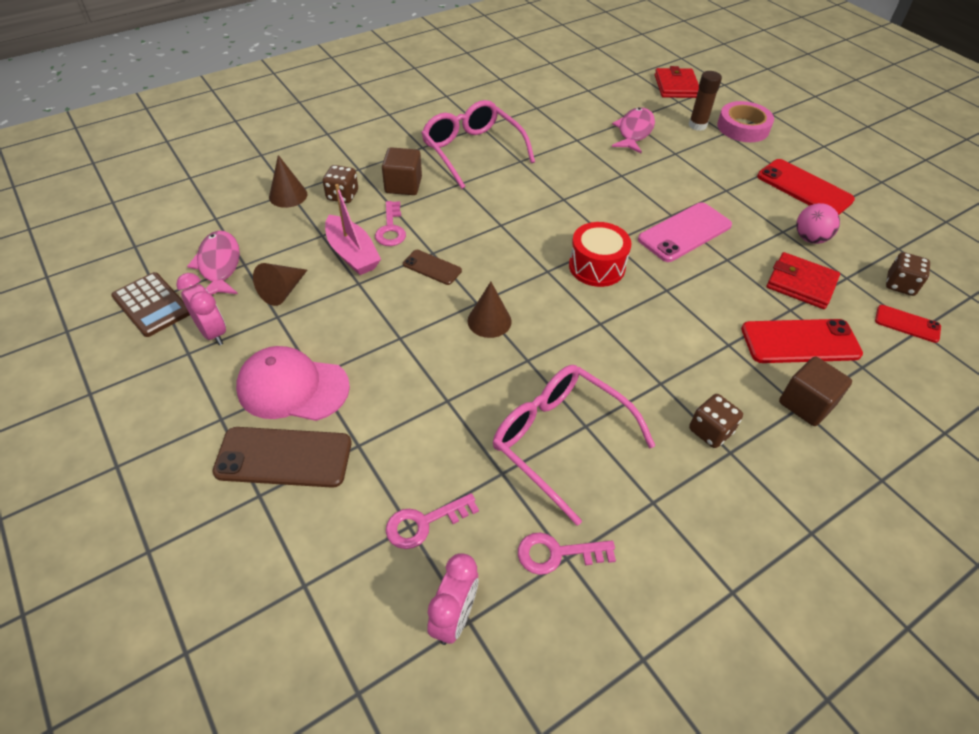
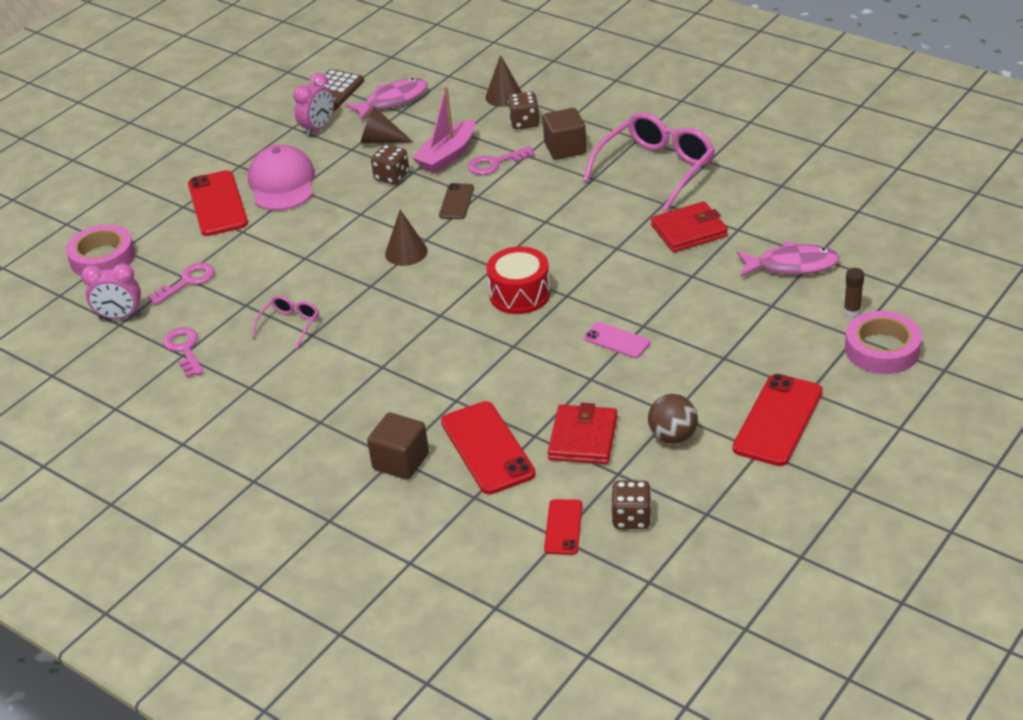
camera: 75 degrees right, 10 degrees down
brown phone [213,427,352,488] -> red phone [188,170,248,236]
pink key [386,493,479,549] -> pink key turned 90 degrees clockwise [147,263,215,305]
pink glasses [493,365,656,526] -> pink glasses [251,295,319,349], size x0.49
pink phone [638,202,732,262] -> pink phone [584,322,650,358], size x0.56
red wallet [655,66,699,98] -> red wallet moved to [651,201,728,252]
brown glue stick [689,71,722,131] -> brown glue stick [844,268,864,317], size x0.67
brown dice [689,394,743,448] -> brown dice moved to [371,145,409,185]
pink ball [796,203,840,244] -> brown ball [648,394,698,444]
none -> pink tape [66,224,135,276]

